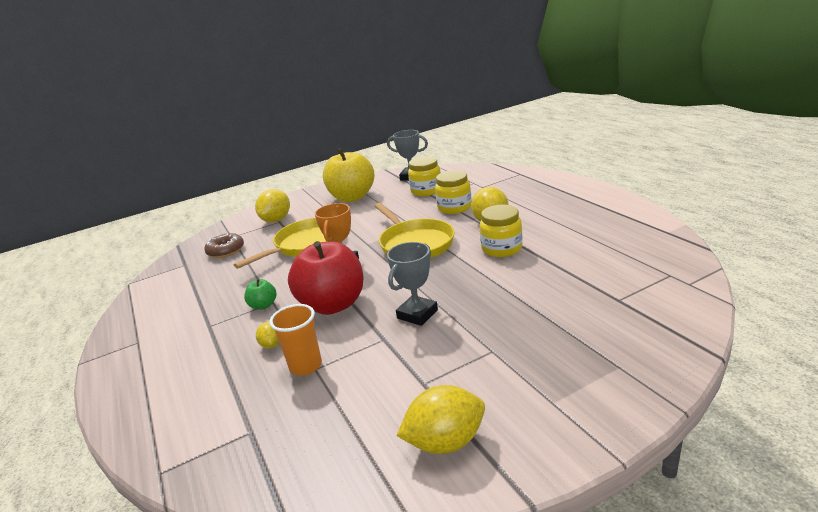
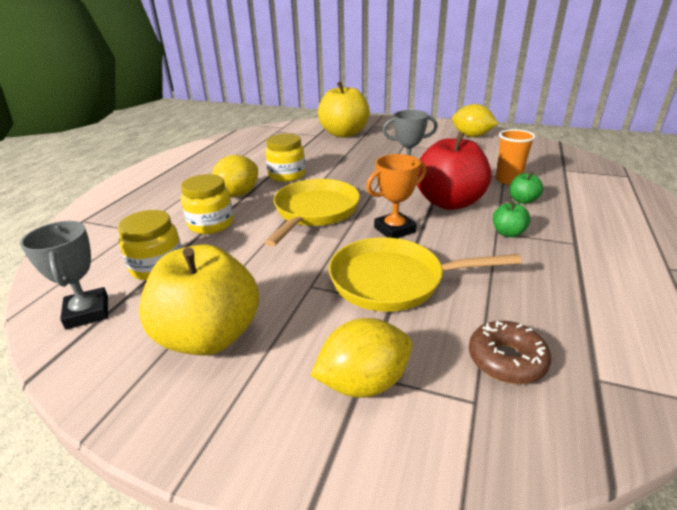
camera: 135 degrees left, 5 degrees up
yellow lemon [256,322,280,349] -> green apple [509,172,543,204]
none -> yellow apple [318,81,370,137]

